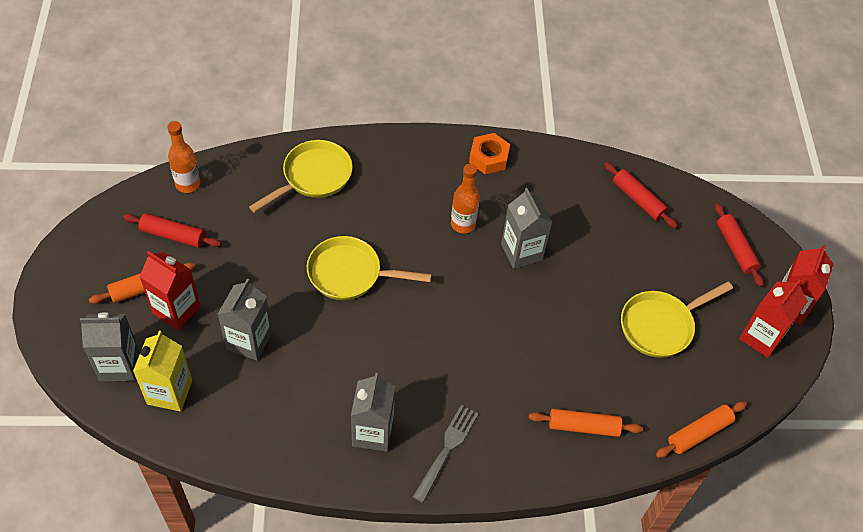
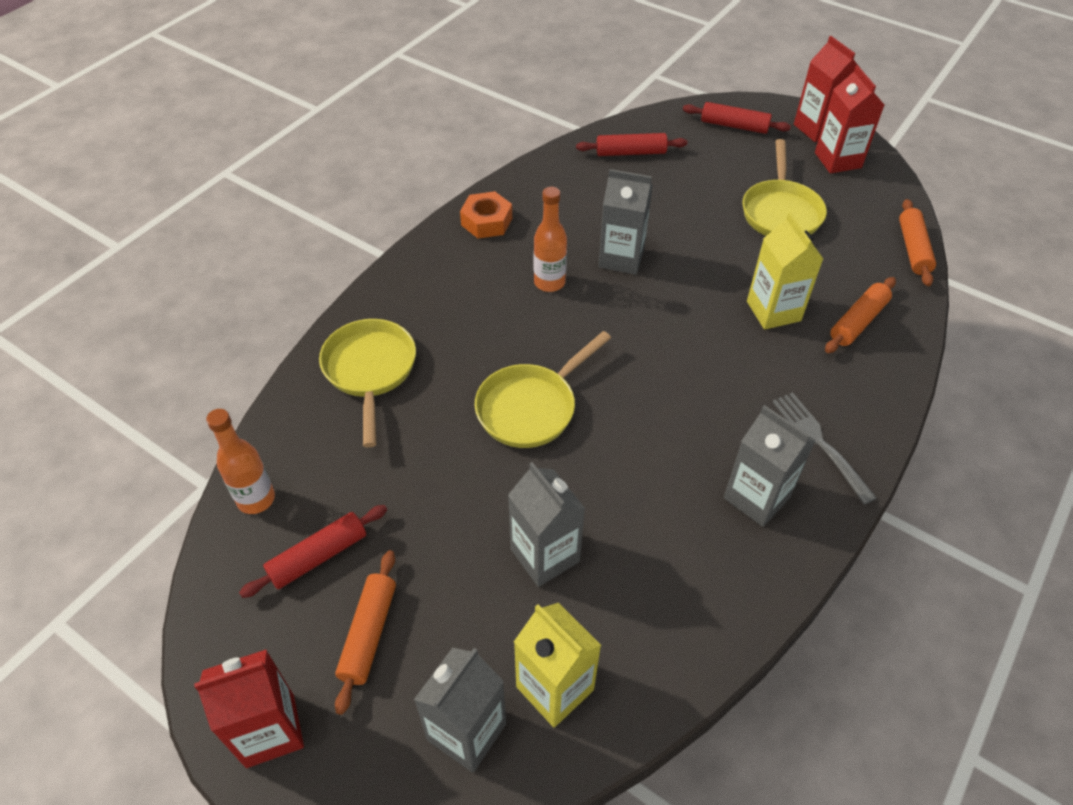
camera: 50 degrees left, 5 degrees down
red carton [139,251,200,330] -> red carton moved to [194,649,304,768]
none -> yellow carton [747,213,823,330]

